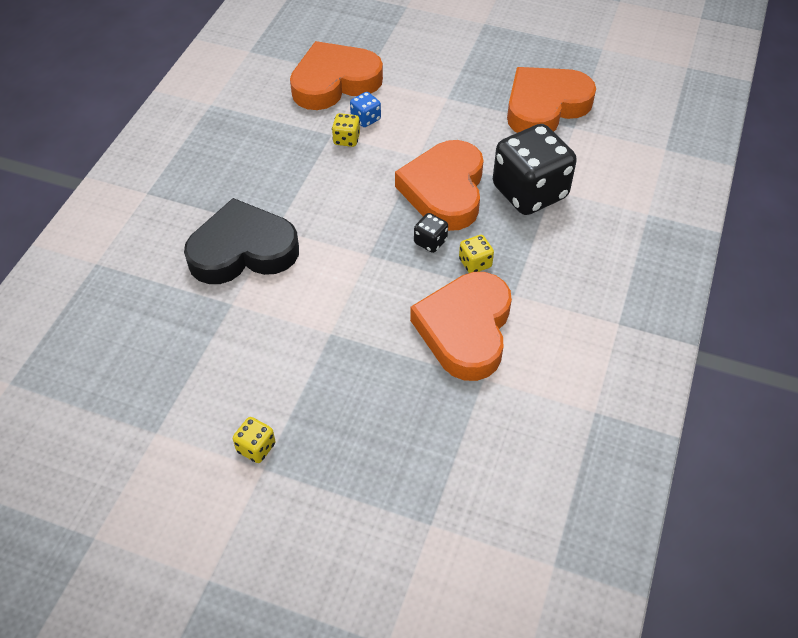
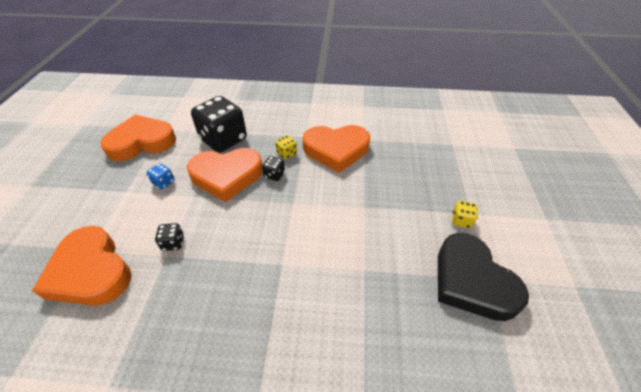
camera: 105 degrees left, 5 degrees down
black heart [184,198,299,284] -> black heart moved to [438,233,529,321]
yellow dice [332,113,360,147] -> black dice [155,223,184,251]
blue dice [350,92,381,127] -> blue dice moved to [146,163,175,190]
orange heart [507,67,596,133] -> orange heart turned 120 degrees clockwise [100,115,176,161]

